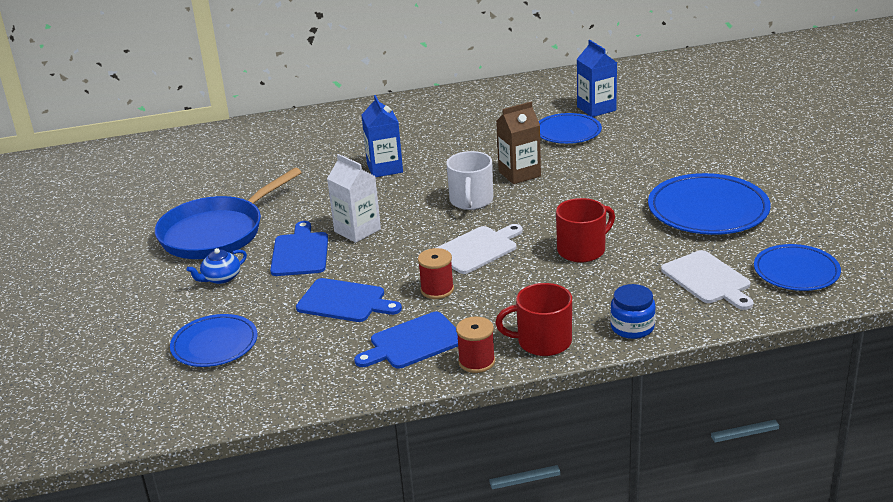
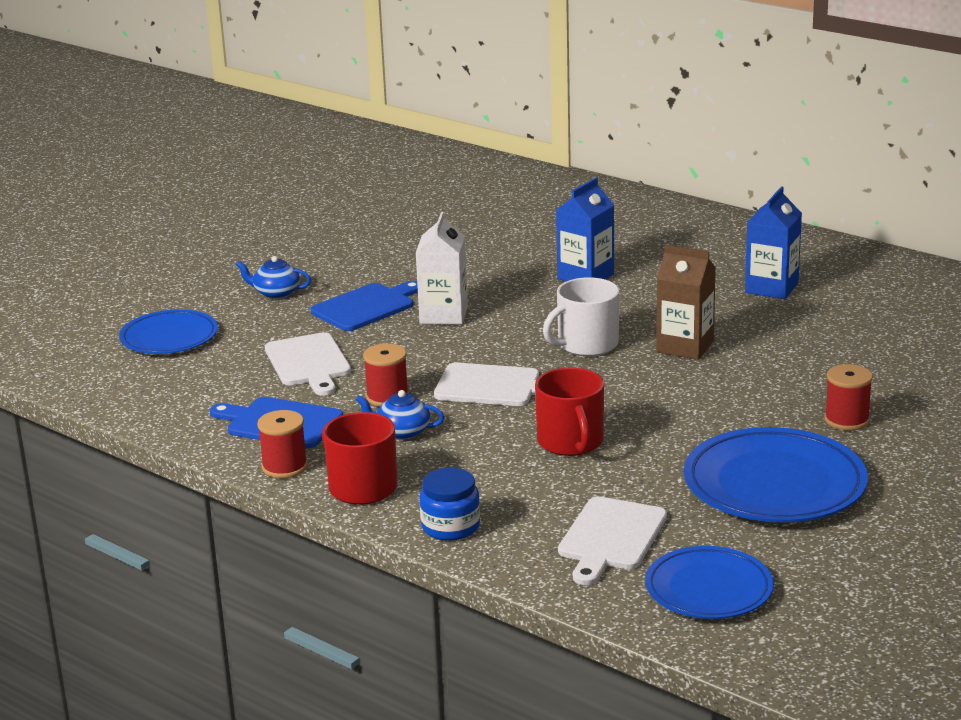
camera: 50 degrees right, 5 degrees down
blue pan [155,168,302,259] -> none
blue cutting board [296,278,402,322] -> white cutting board [265,332,351,396]
blue plate [539,113,602,144] -> none
red mug [556,198,615,263] -> red mug turned 60 degrees clockwise [535,368,604,456]
blue carton [577,40,617,117] -> blue carton moved to [745,186,802,299]
none -> blue teapot [356,390,444,440]
none -> red spool [824,364,873,430]

